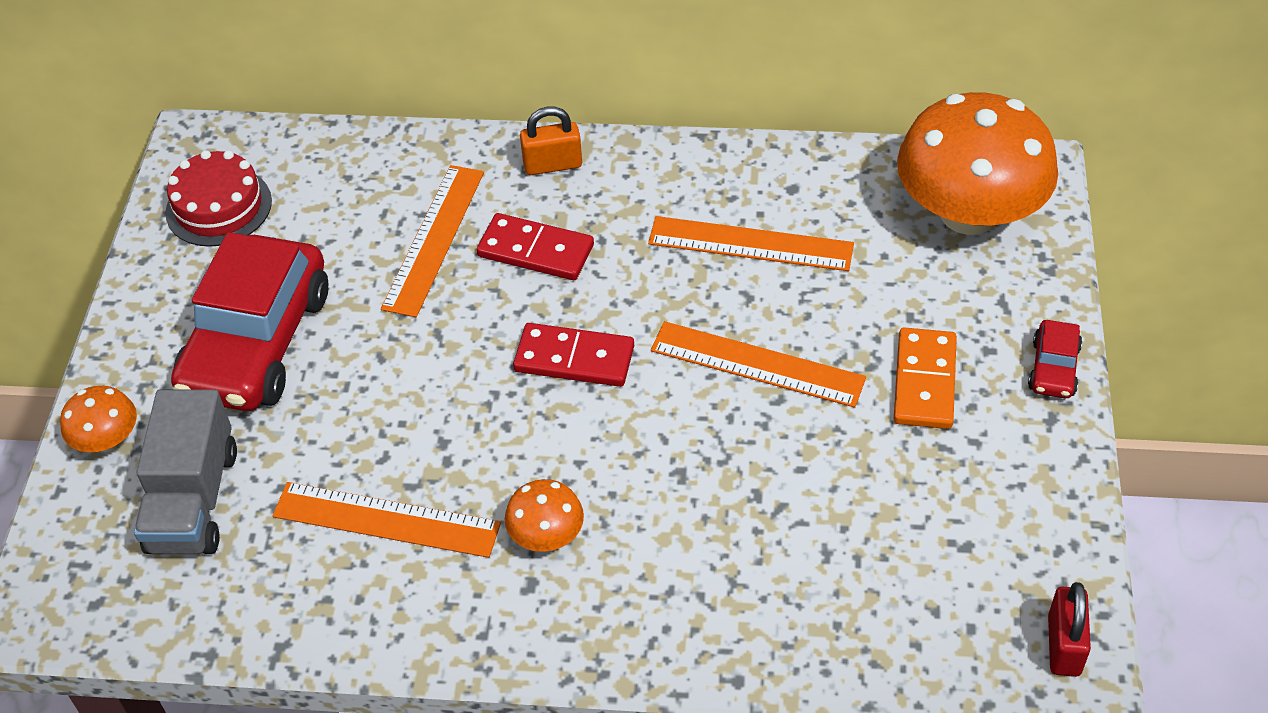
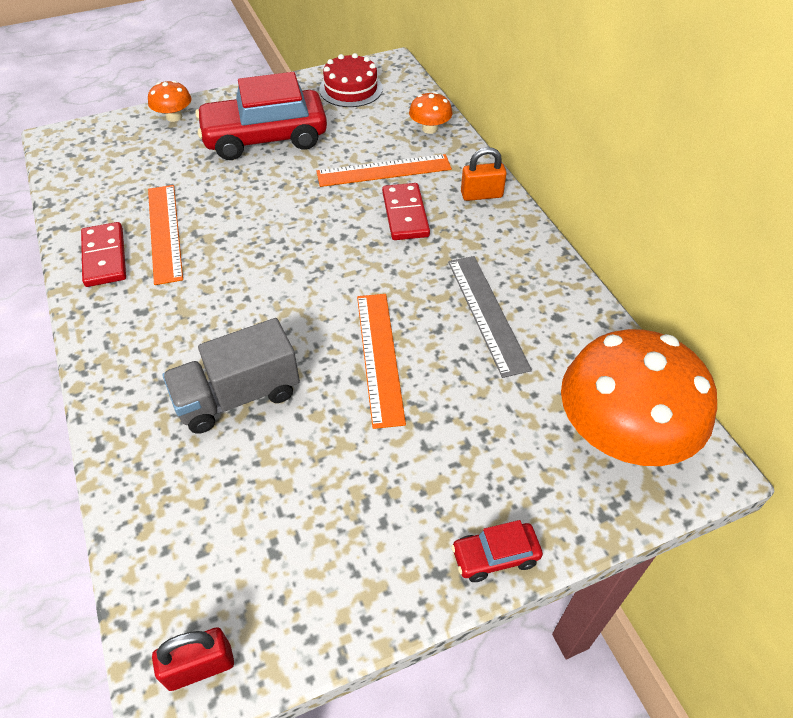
camera: 60 degrees right, 0 degrees up
grey truck [134,390,237,554] -> grey truck moved to [162,318,300,434]
orange mushroom [505,479,584,552] -> orange mushroom moved to [409,92,452,134]
red domino [513,323,634,387] -> red domino moved to [81,222,126,287]
orange padlock [520,107,582,175] -> orange padlock turned 60 degrees counterclockwise [461,147,507,201]
orange ruler [648,216,854,271] -> grey ruler [448,256,532,378]
orange domino [894,327,957,429] -> none

